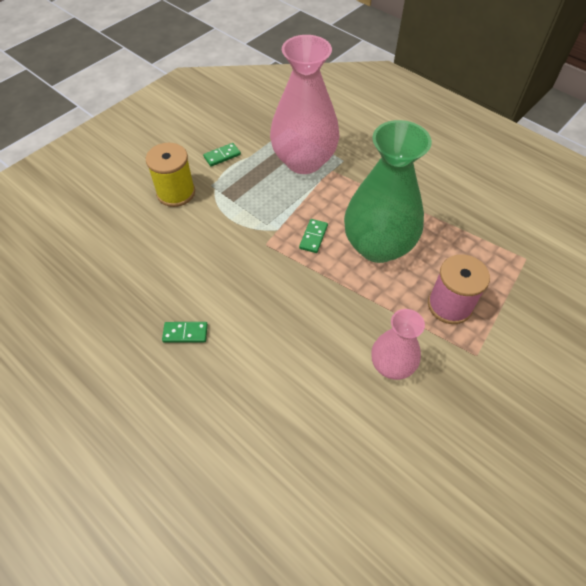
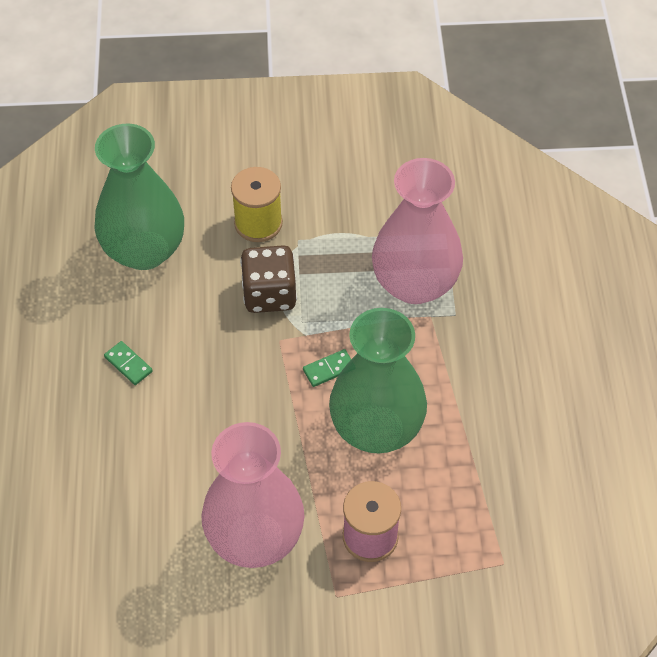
camera: 45 degrees right, 0 degrees up
green domino [203,143,241,167] -> none
pink vase [371,309,425,380] -> pink vase [201,422,305,568], size x1.83
none -> green vase [94,124,184,270]
none -> brown dice [240,245,297,313]

